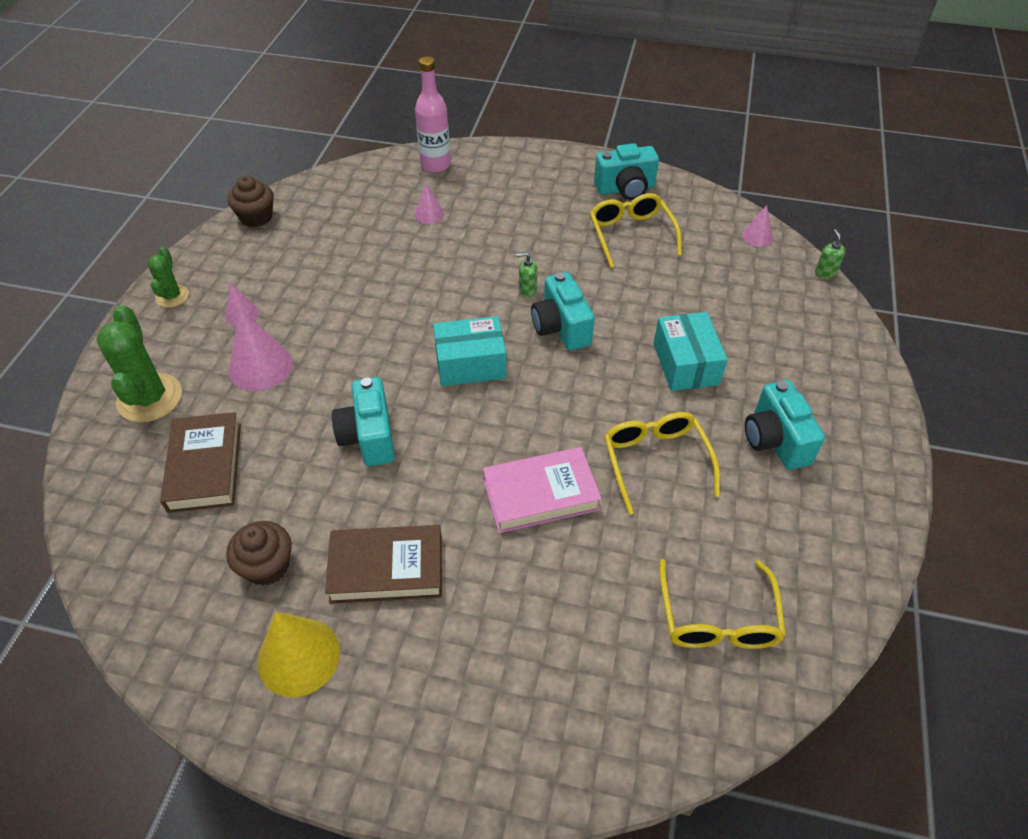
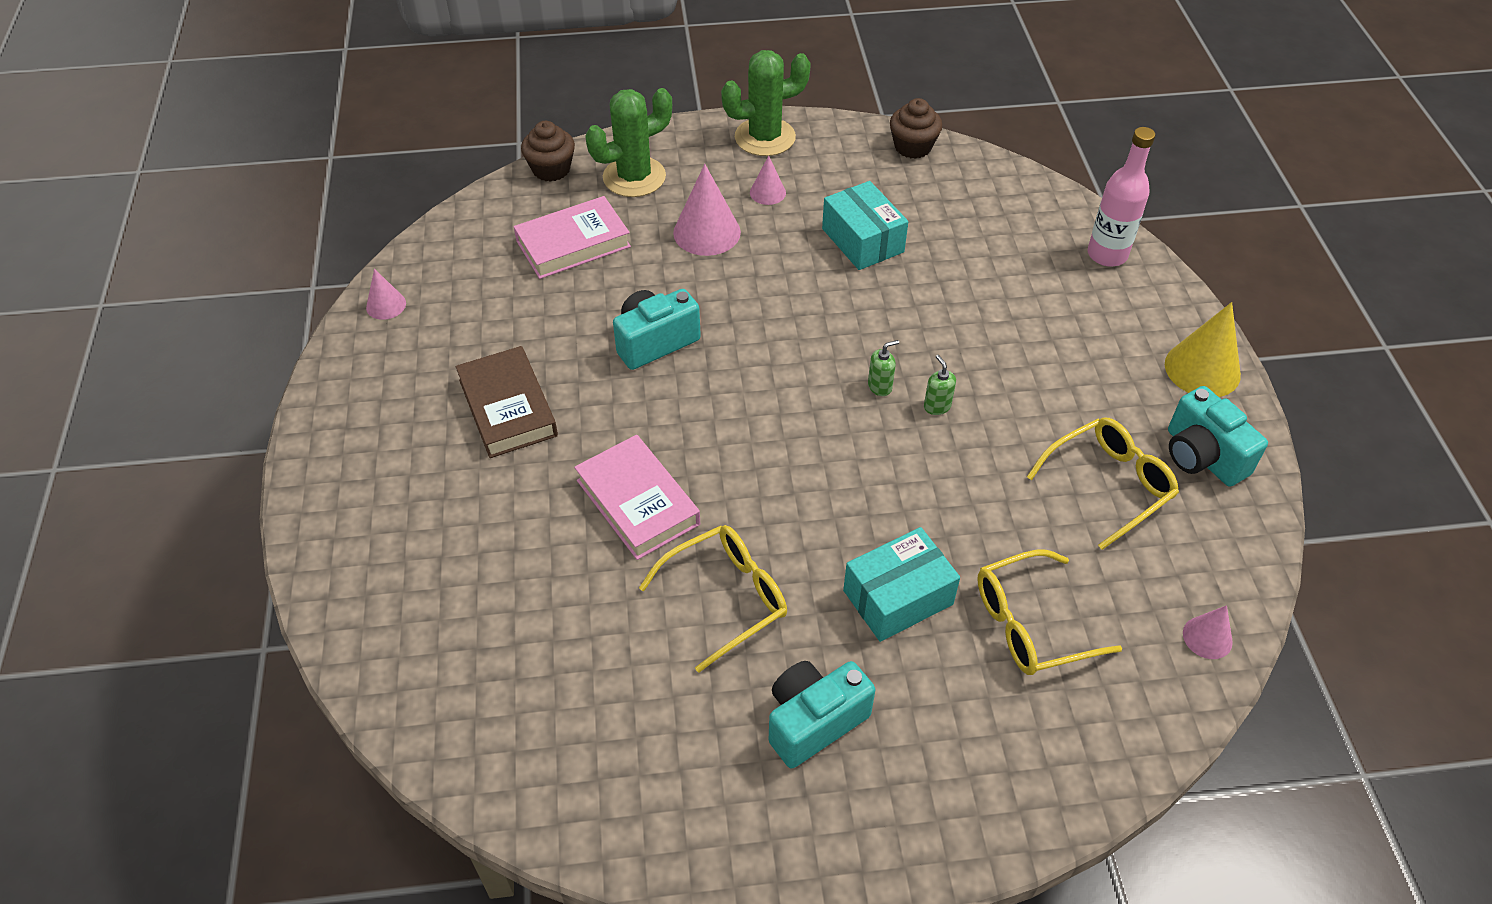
camera: 70 degrees right, 0 degrees up
green cactus [148,247,189,308] -> green cactus [721,50,811,156], size x1.76
brown book [160,412,241,513] -> pink book [514,196,631,279]
brown cupcake [226,521,292,586] -> brown cupcake moved to [521,121,575,182]
yellow cone [258,612,340,697] -> yellow cone moved to [1165,302,1241,397]
pink cone [414,183,444,224] -> pink cone moved to [366,269,406,320]
turquoise box [433,316,506,386] -> turquoise box moved to [822,181,908,270]
turquoise camera [531,272,595,351] -> none
yellow glasses [659,559,786,649] -> yellow glasses moved to [977,549,1122,675]
green soap dispenser [815,229,846,279] -> green soap dispenser moved to [868,340,899,396]

